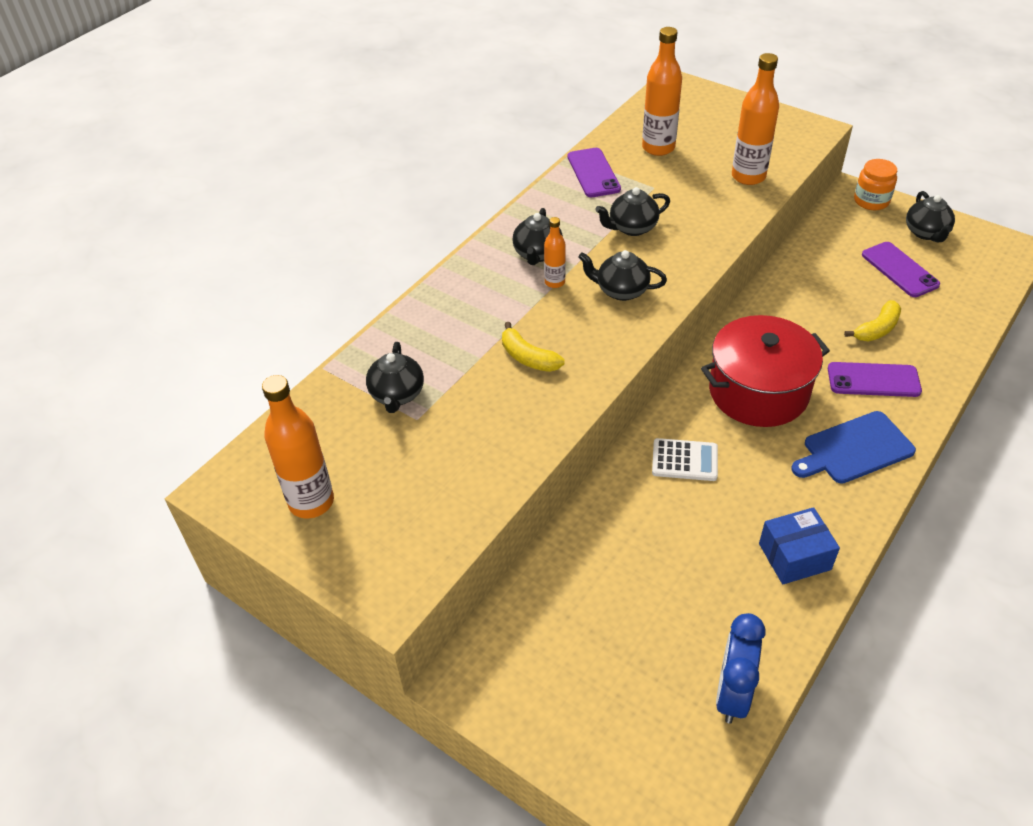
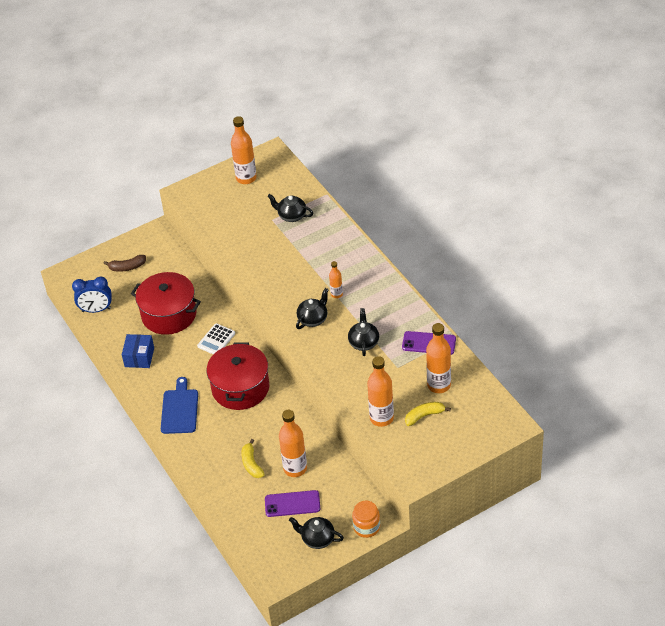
camera: 115 degrees right, 0 degrees up
yellow banana [502,322,565,372] -> yellow banana moved to [405,402,451,426]
black teapot [512,208,563,265] -> none
blue clock [716,613,765,723] -> blue clock turned 135 degrees clockwise [72,277,112,313]
purple phone [828,362,922,397] -> none
none -> brown banana [103,255,146,272]
none -> red pot [131,272,201,335]
none -> orange bottle [279,410,307,477]

